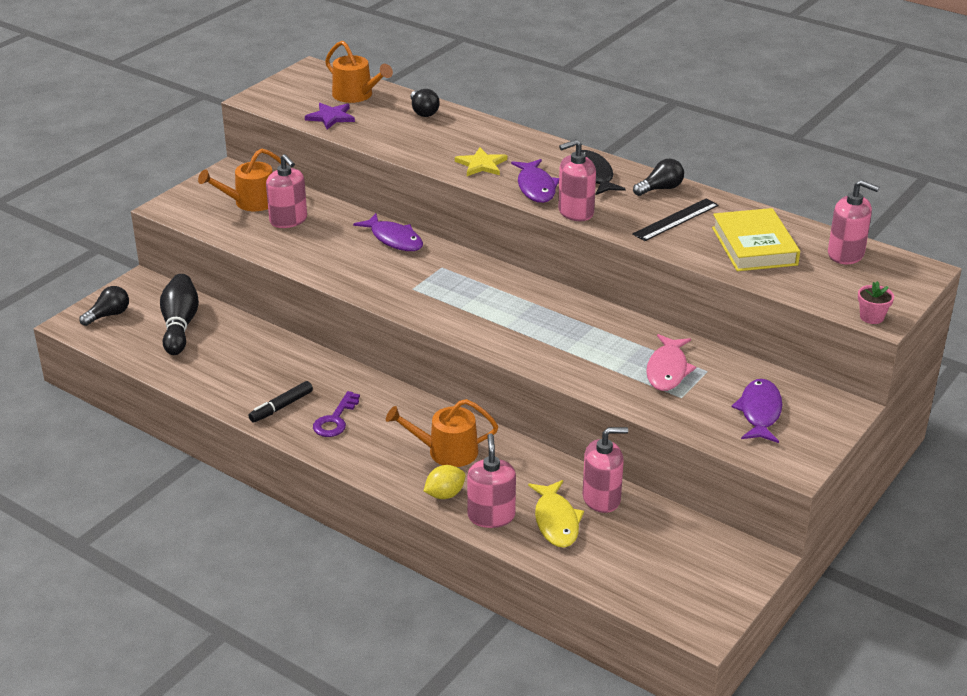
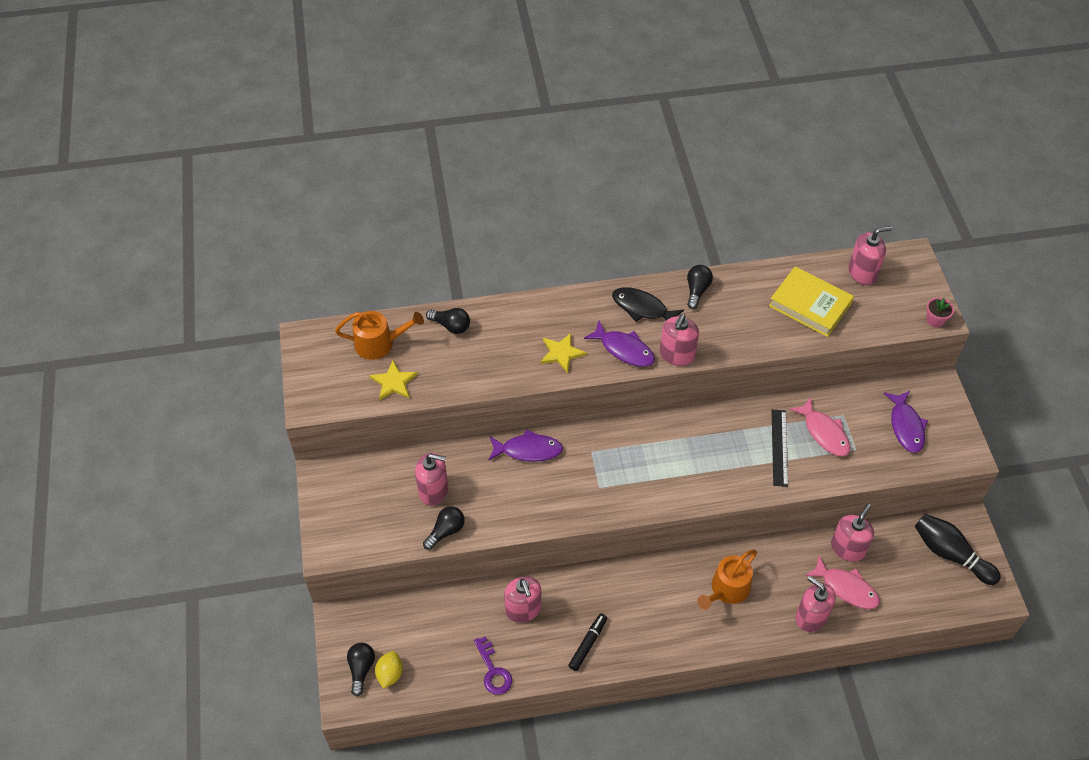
camera: 45 degrees left, 20 degrees up
black bowling pin [160,274,199,355] -> black bowling pin moved to [915,514,1001,585]
orange watering can [198,148,281,211] -> none
black marker [248,381,313,423] -> black marker turned 150 degrees counterclockwise [568,613,607,671]
purple star [305,103,355,129] -> yellow star [369,360,418,401]
purple key [313,391,360,437] -> purple key moved to [474,636,512,695]
yellow lemon [424,465,466,499] -> yellow lemon moved to [375,651,403,689]
yellow fish [528,480,584,548] -> pink fish [805,555,880,609]
black ruler [632,198,719,241] -> black ruler moved to [772,410,788,487]
purple fish [731,379,782,443] -> purple fish turned 150 degrees counterclockwise [884,391,928,453]
none -> black light bulb [423,506,465,550]
none -> pink soap dispenser [504,576,541,623]

